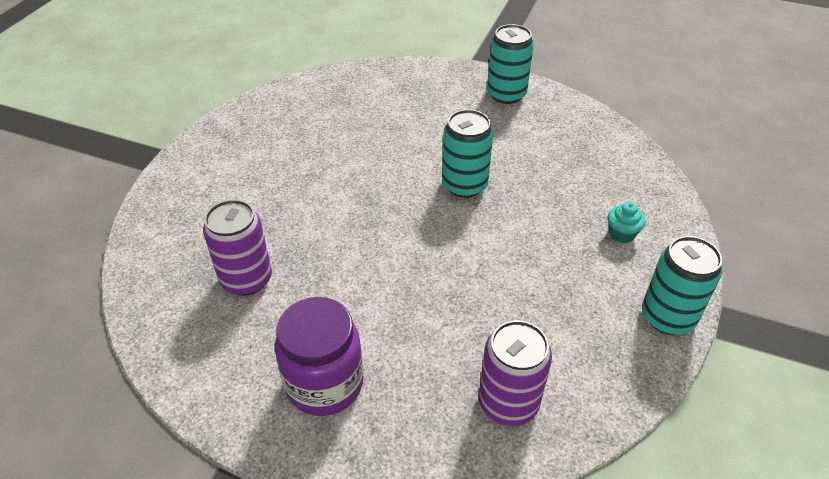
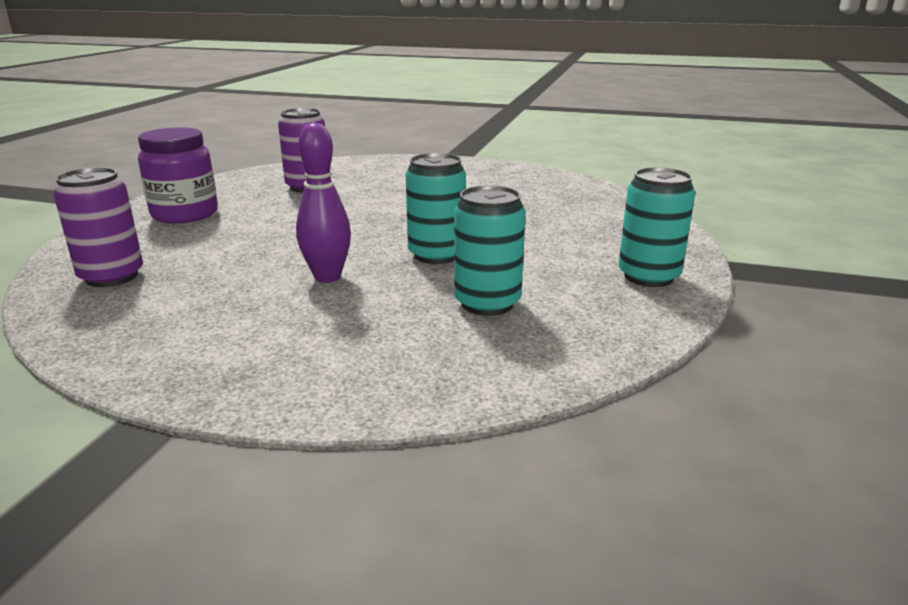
camera: 85 degrees right, 20 degrees down
turquoise cupcake [608,202,645,243] -> none
turquoise can [642,236,723,335] -> turquoise can moved to [454,185,526,316]
none -> purple bowling pin [296,122,351,283]

